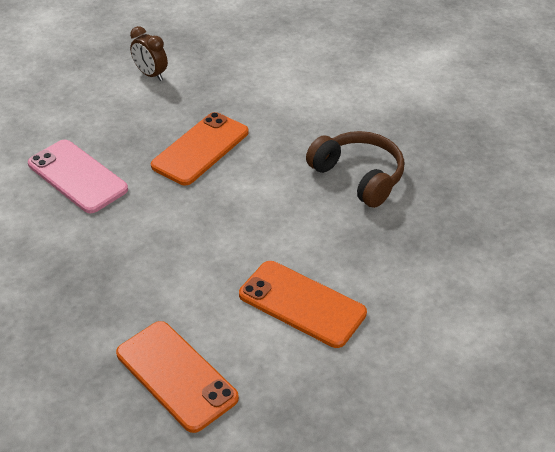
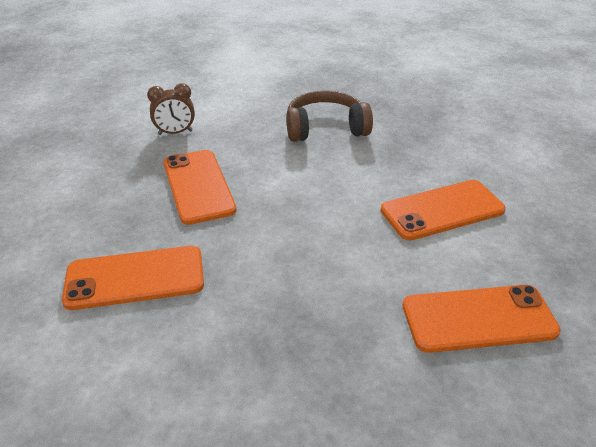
camera: 55 degrees left, 5 degrees down
pink phone [28,140,128,214] -> orange phone [62,246,204,310]
brown clock [130,26,168,81] -> brown clock moved to [147,83,195,135]

